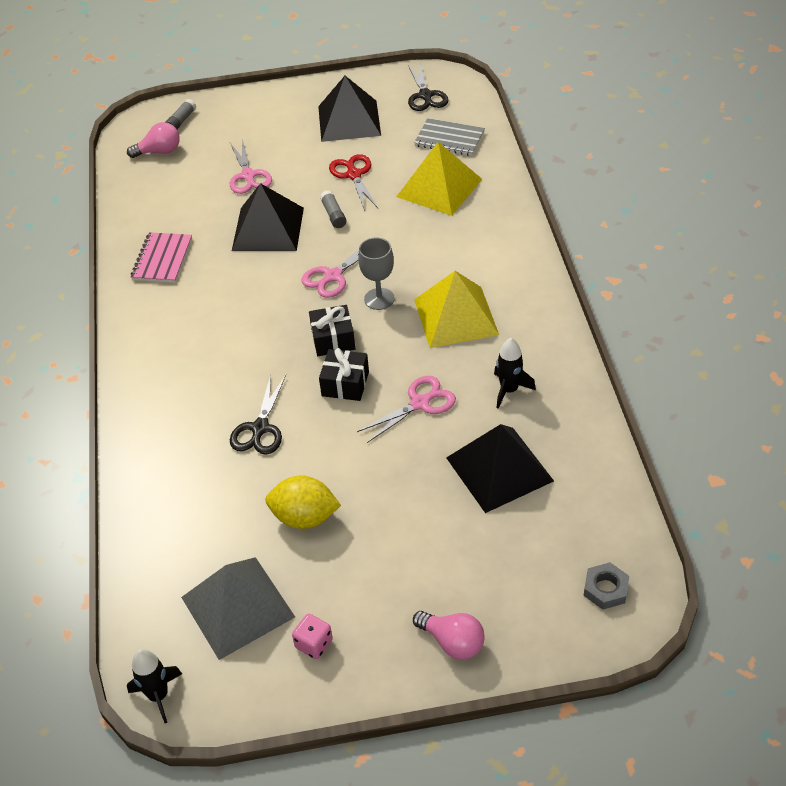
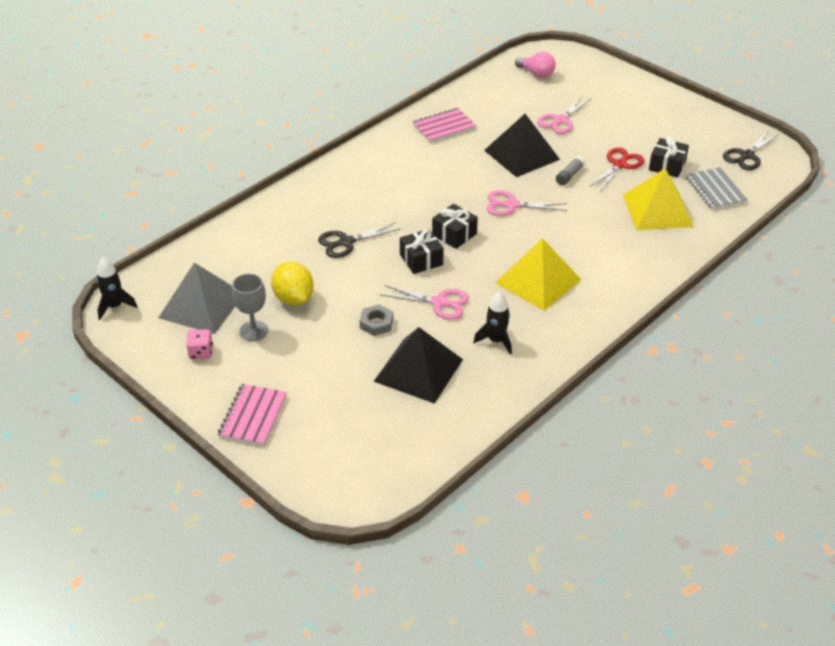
camera: 50 degrees right, 5 degrees down
grey glue stick [166,99,196,129] -> none
black pyramid [318,76,381,142] -> none
grey goblet [358,237,395,310] -> grey goblet moved to [232,273,268,341]
pink light bulb [413,611,485,660] -> pink notebook [218,384,287,446]
grey nut [584,562,629,610] -> grey nut moved to [360,304,393,336]
none -> black gift [649,137,689,178]

